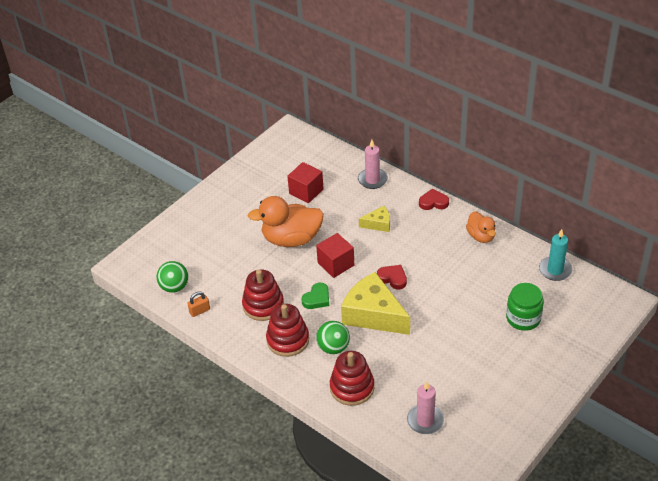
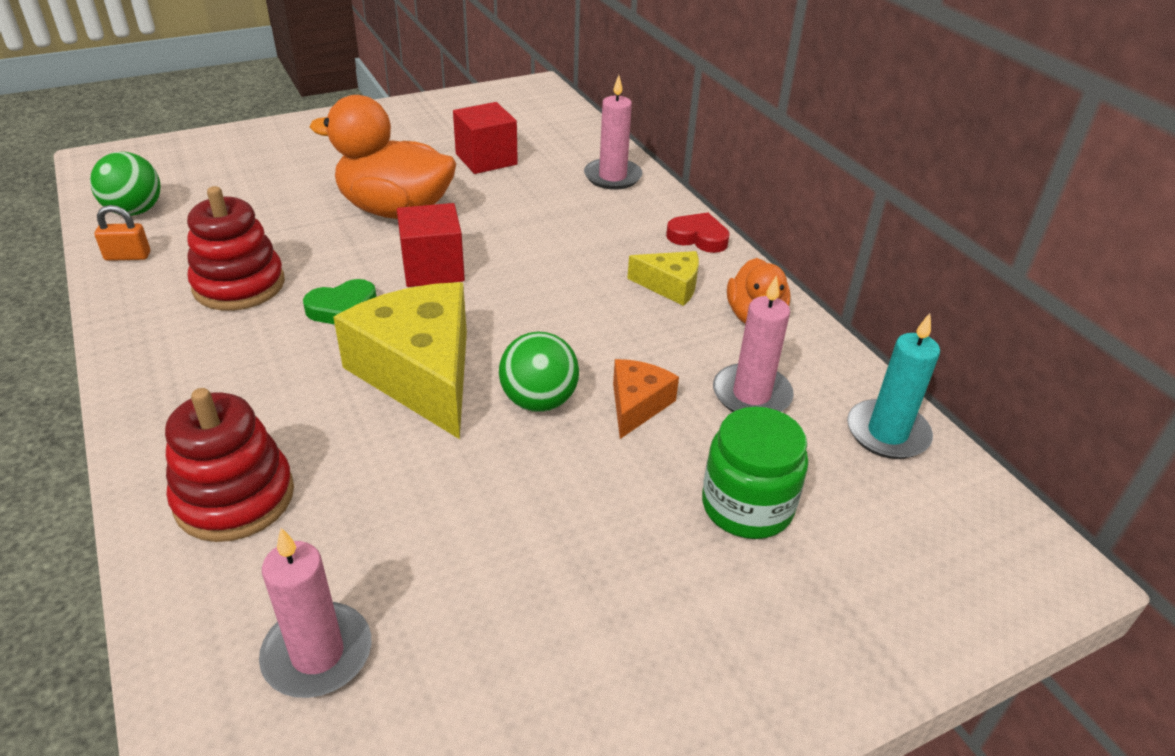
camera: 20 degrees right, 5 degrees down
red stacking toy [266,304,309,357] -> none
green ball [316,321,350,354] -> green ball moved to [499,331,579,412]
yellow cheese [359,206,390,232] -> yellow cheese moved to [627,251,699,306]
red heart [377,265,407,290] -> none
none -> orange cheese [613,359,679,439]
none -> pink candle [713,275,794,412]

